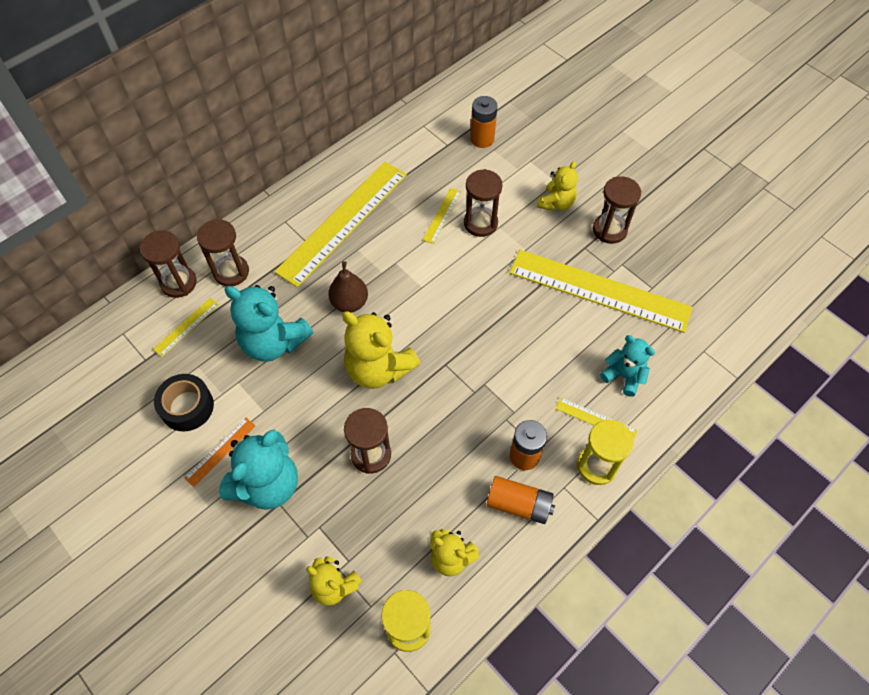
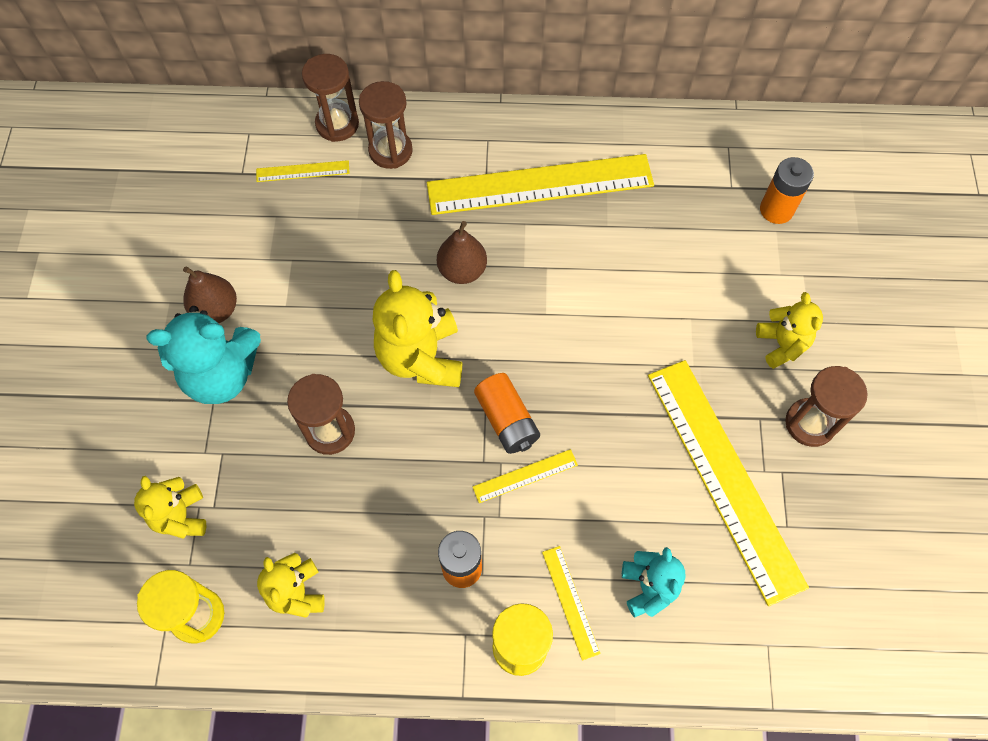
camera: 45 degrees right, 5 degrees up
black tape [154,374,214,431] -> none
orange ruler [184,417,256,487] -> brown pear [183,266,237,323]
turquoise teddy bear [224,285,313,362] -> none
yellow ruler [423,188,461,244] -> yellow ruler moved to [473,449,578,503]
brown hourglass [464,169,503,237] -> none
orange battery [486,476,555,524] -> orange battery moved to [474,373,540,454]
yellow teddy bear [537,161,578,211] -> yellow teddy bear turned 90 degrees counterclockwise [756,292,823,369]

